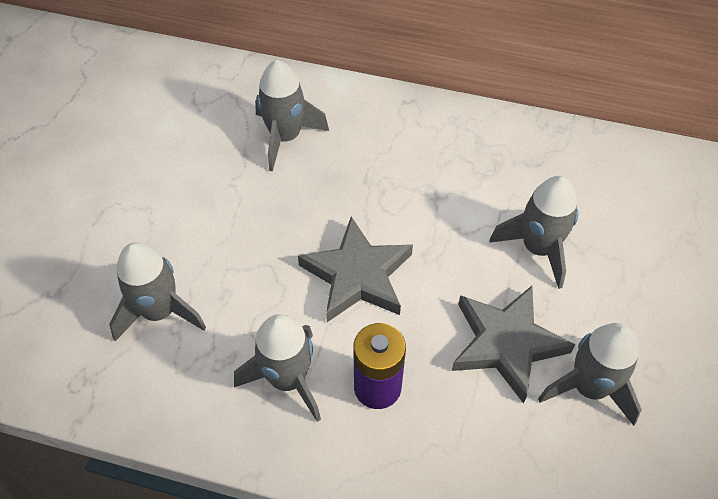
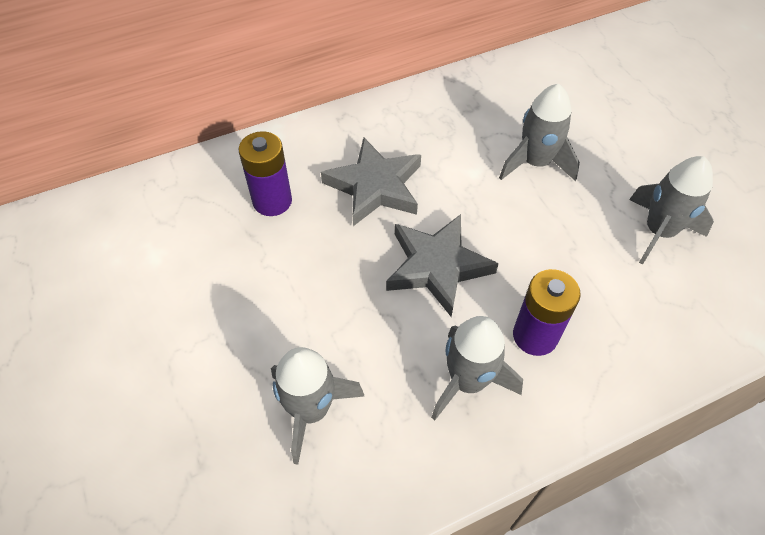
camera: 40 degrees left, 0 degrees up
grey rocket [255,60,329,171] -> purple battery [239,131,292,216]
grey star [452,286,575,404] -> grey star moved to [321,138,421,226]

